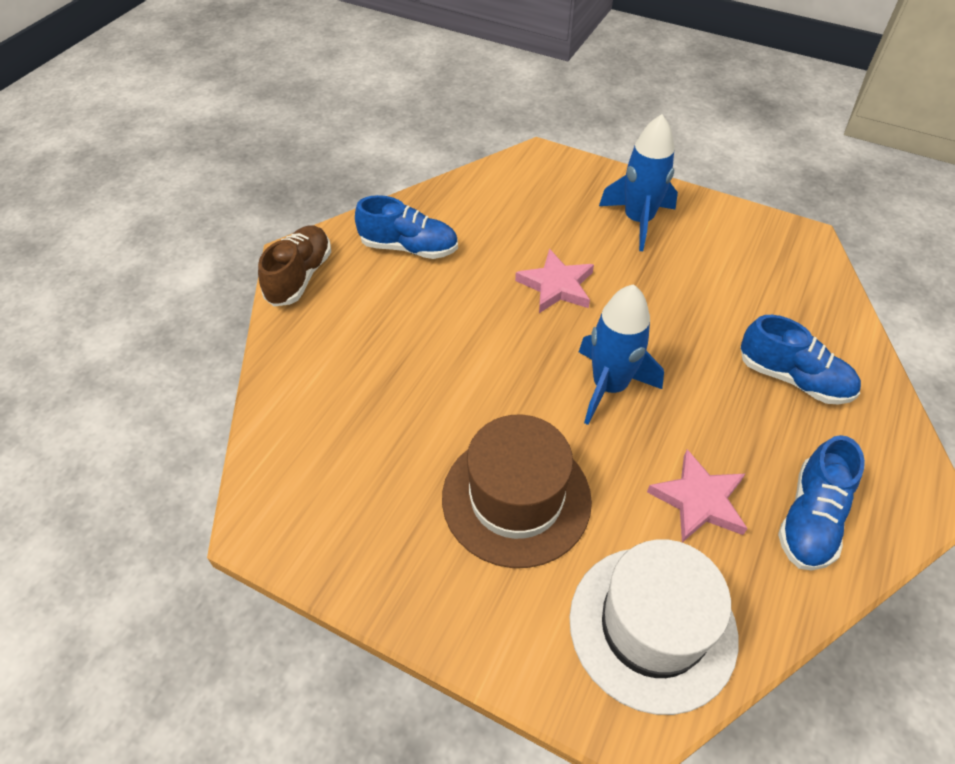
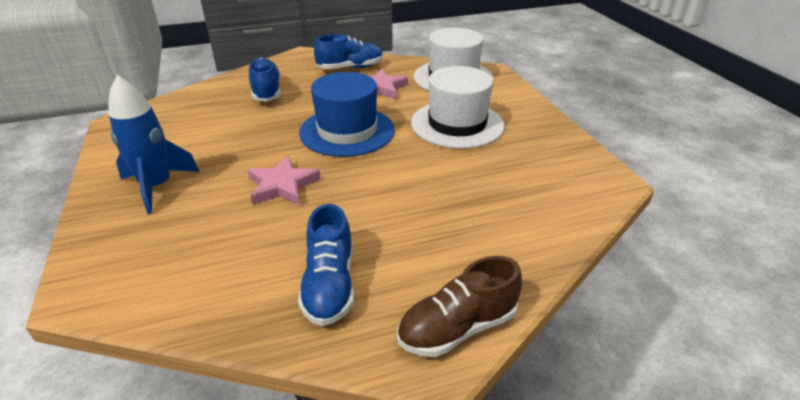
camera: 135 degrees left, 15 degrees down
blue shoe [355,195,458,259] -> blue shoe turned 150 degrees counterclockwise [298,204,354,326]
brown hat [442,415,592,568] -> white hat [411,66,504,149]
blue rocket [579,284,664,425] -> blue hat [299,72,395,157]

